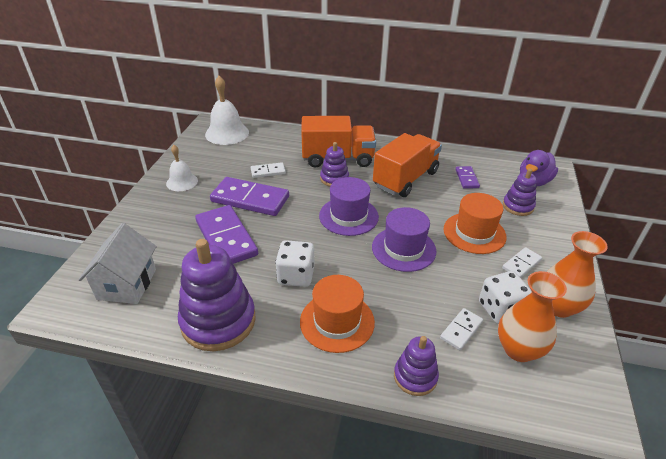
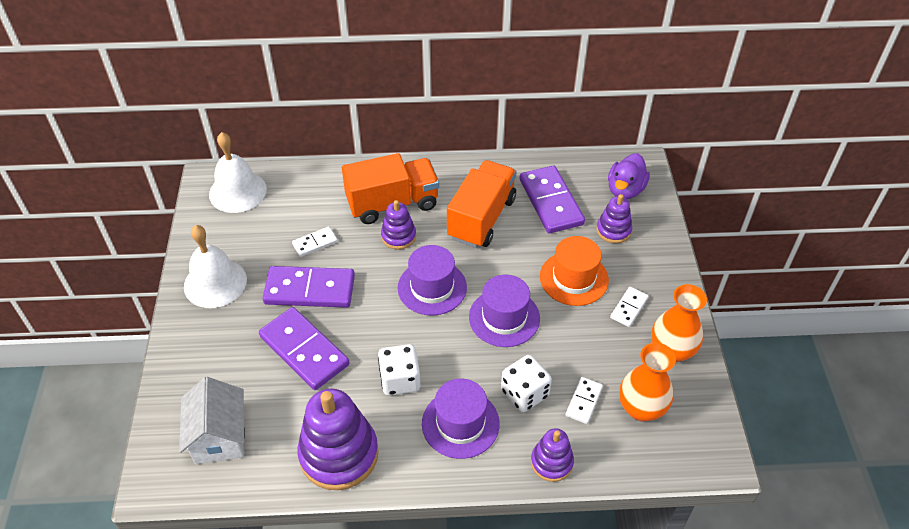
camera: 15 degrees left, 10 degrees up
white bell [166,145,198,191] -> white bell [184,225,247,308], size x1.61
orange hat [300,275,375,353] -> purple hat [422,379,500,459]
purple domino [455,166,480,189] -> purple domino [520,166,585,233], size x2.00
white dice [479,271,532,324] -> white dice moved to [501,355,552,412]

